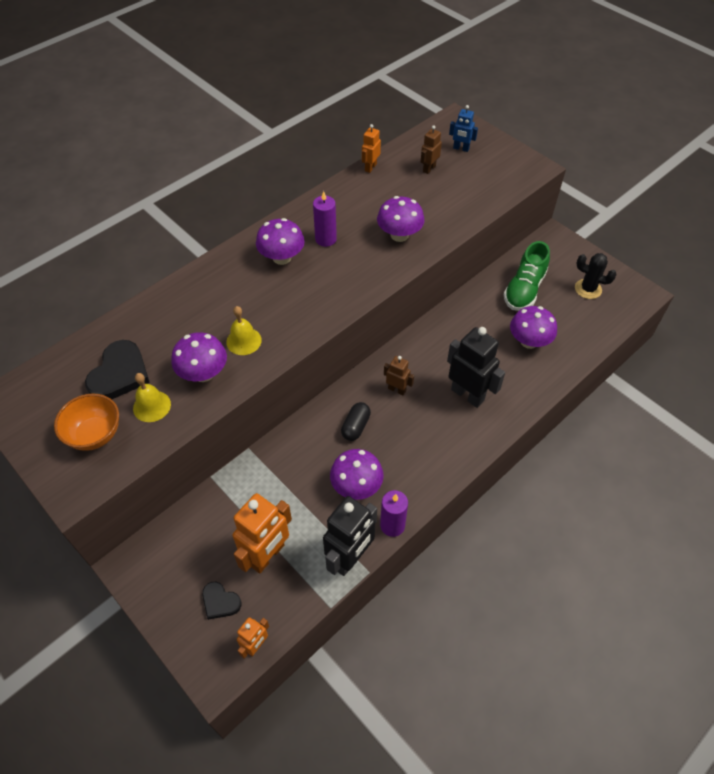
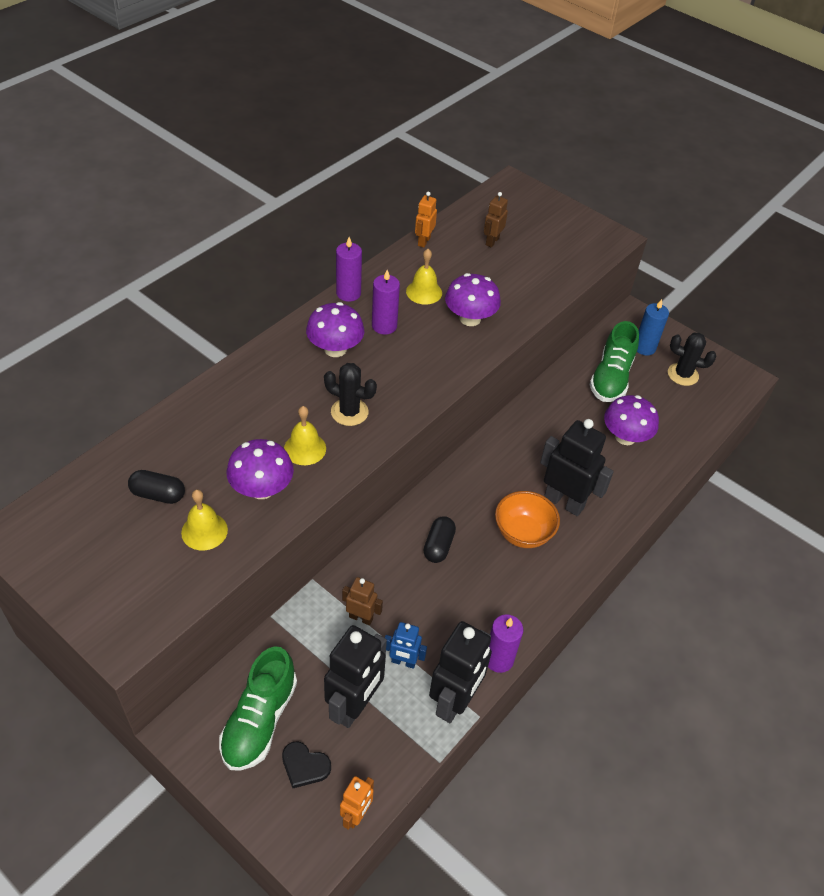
camera: 10 degrees left, 5 degrees down
orange bowl [54,393,119,451] -> orange bowl moved to [495,491,560,548]
black heart [85,340,150,400] -> black capsule [128,470,185,504]
orange robot [232,493,292,573] -> black robot [324,625,387,728]
purple mushroom [330,449,384,500] -> none
brown robot [384,356,414,395] -> brown robot moved to [342,577,383,626]
blue robot [449,105,478,152] -> blue robot moved to [385,622,427,669]
none -> green shoe [219,646,297,771]
none -> black cactus [324,363,377,426]
none -> purple candle [336,237,362,302]
none -> yellow bell [406,249,442,305]
none -> blue candle [637,299,669,355]

